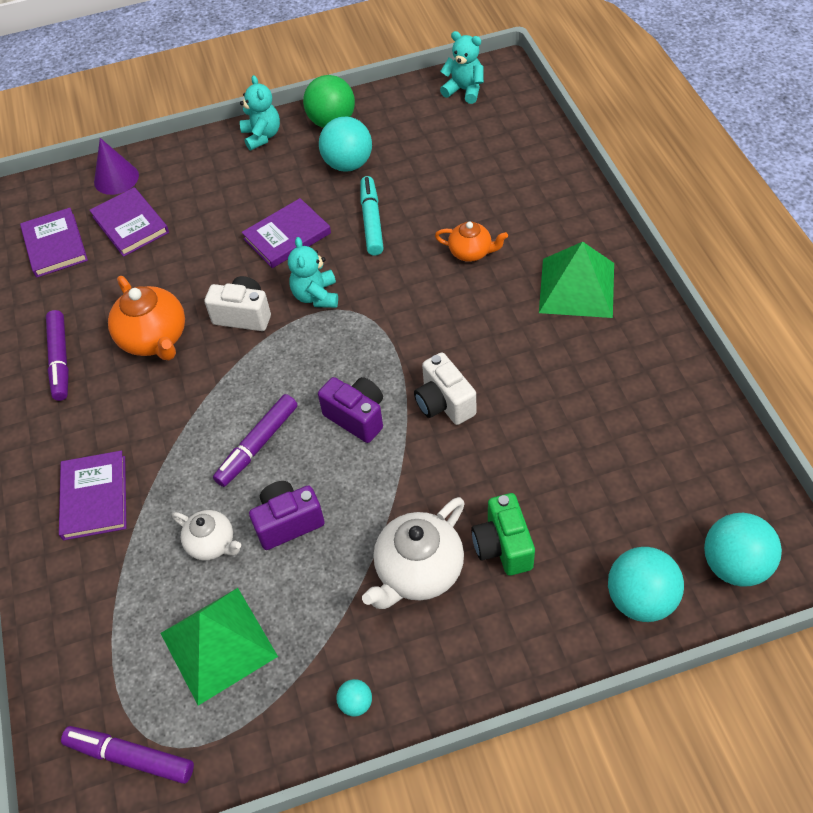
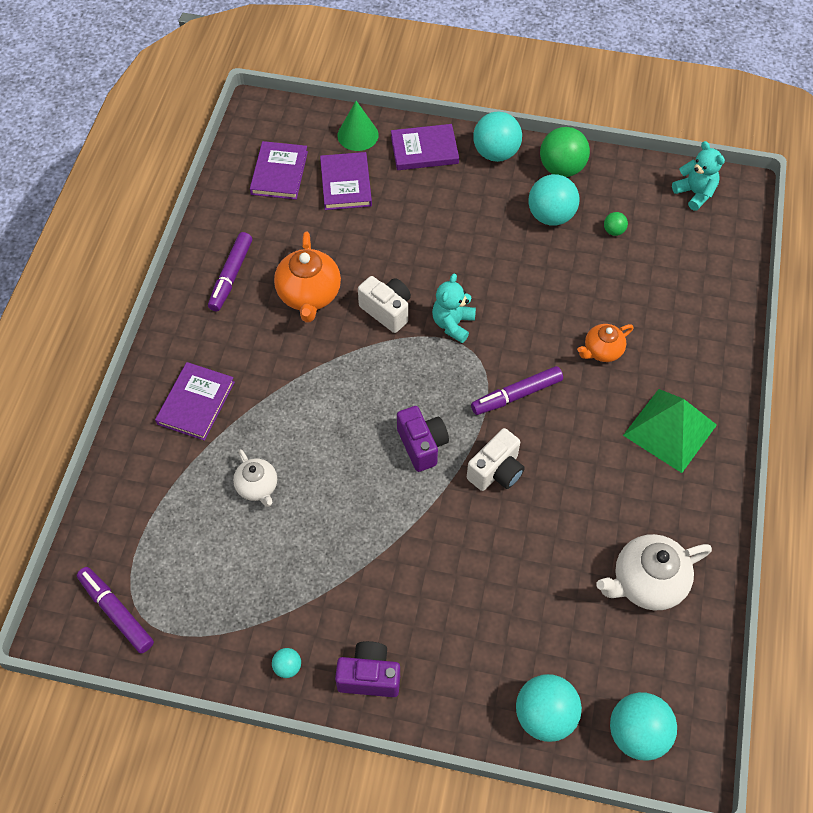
camera: 25 degrees right, 5 degrees up
purple cone [94,138,139,195] -> green cone [337,101,379,151]
green pyramid [160,588,278,706] -> none
purple marker [213,394,297,487] -> purple marker moved to [471,366,563,415]
turquoise teddy bear [240,75,280,150] -> turquoise ball [473,111,522,162]
purple book [242,198,331,268] -> purple book moved to [391,124,459,170]
purple camera [249,481,325,550] -> purple camera moved to [335,641,400,697]
turquoise marker [360,176,384,255] -> none
white teapot [362,497,465,609] -> white teapot moved to [597,534,712,611]
white camera [414,352,476,425] -> white camera turned 135 degrees counterclockwise [467,428,525,491]
orange teapot [435,221,508,262] -> orange teapot turned 105 degrees clockwise [577,324,633,362]
green camera [471,493,535,576] -> none
none -> green ball [604,212,628,236]

